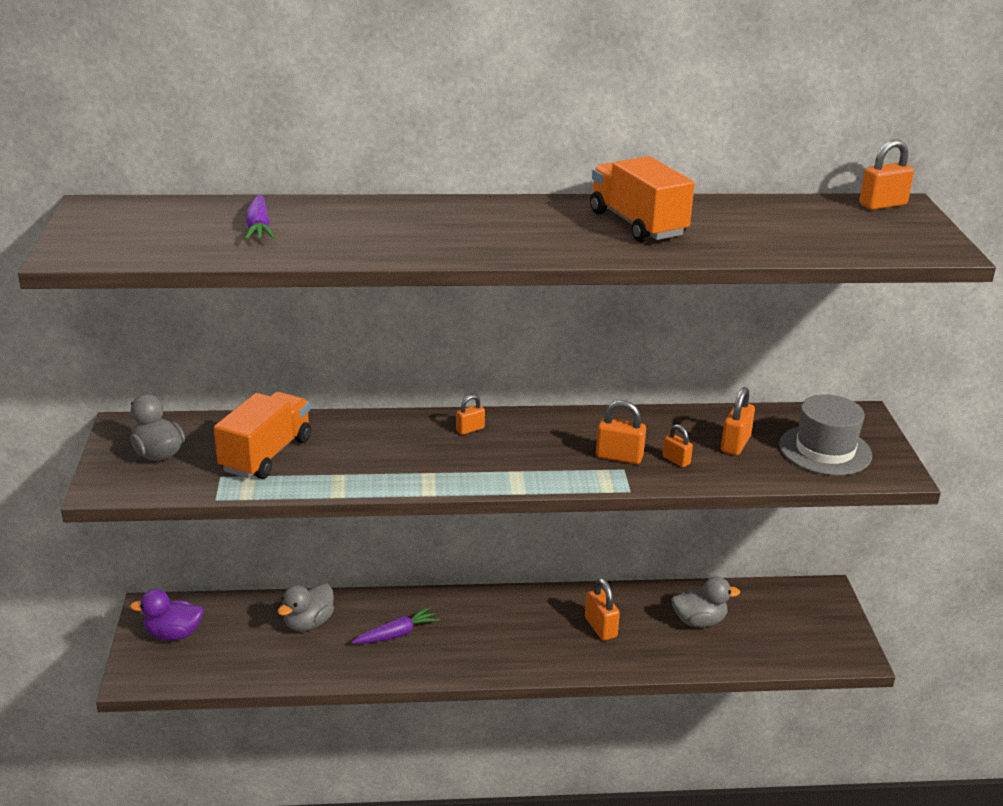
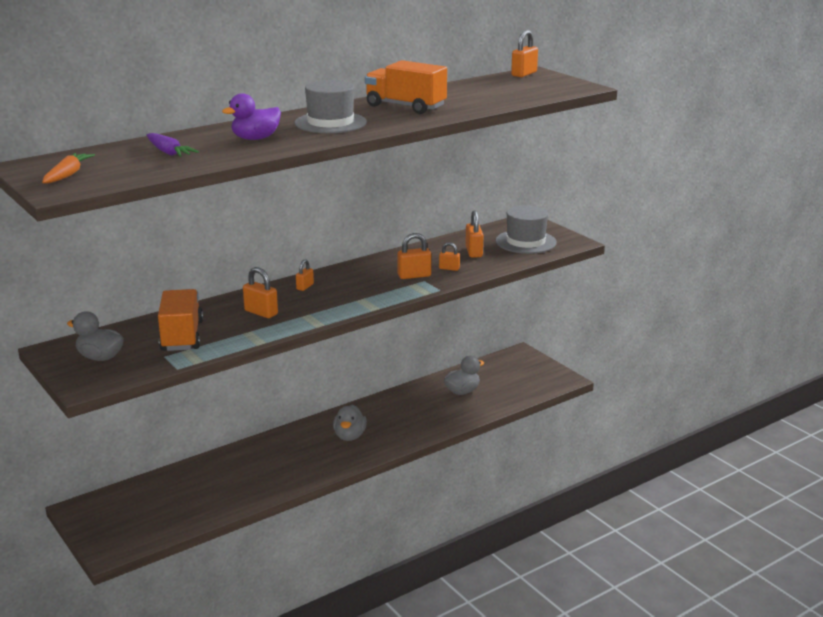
camera: 30 degrees left, 5 degrees down
purple duck [130,589,203,640] -> purple duck moved to [222,93,281,140]
grey duck [278,583,334,631] -> grey duck moved to [333,405,367,441]
purple carrot [352,607,440,644] -> none
orange padlock [585,578,620,641] -> orange padlock moved to [243,267,278,318]
none -> orange carrot [42,153,95,183]
none -> grey hat [295,80,367,133]

